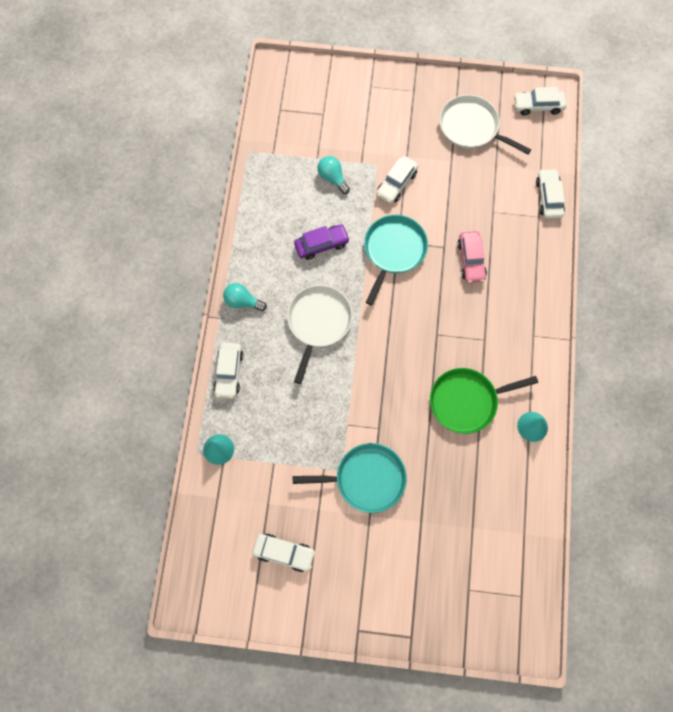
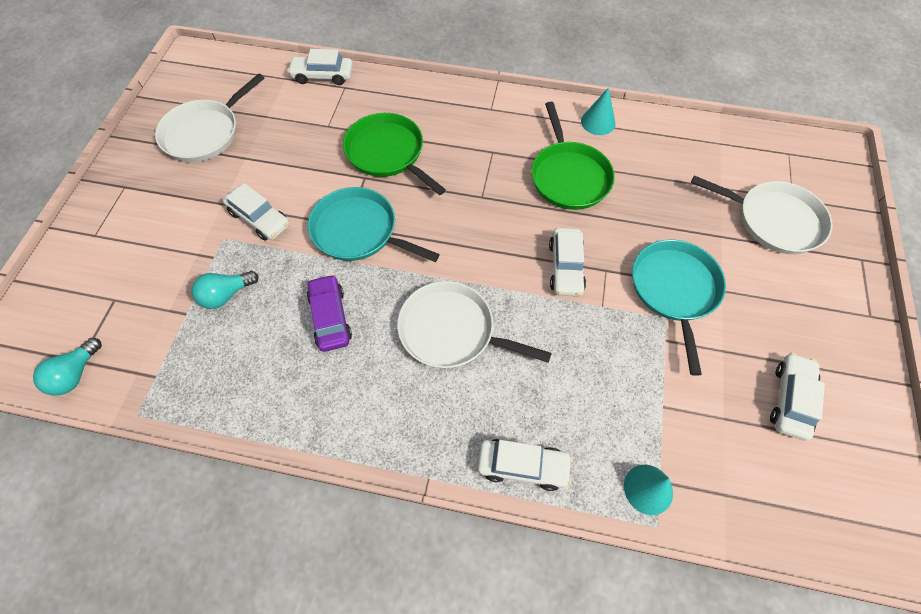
camera: 85 degrees left, 10 degrees down
turquoise light bulb [223,283,267,311] -> turquoise light bulb moved to [33,338,102,395]
pink car [458,231,487,283] -> green pan [343,113,446,195]
white car [514,87,566,116] -> white car moved to [549,228,586,296]
none -> white pan [691,175,833,254]

